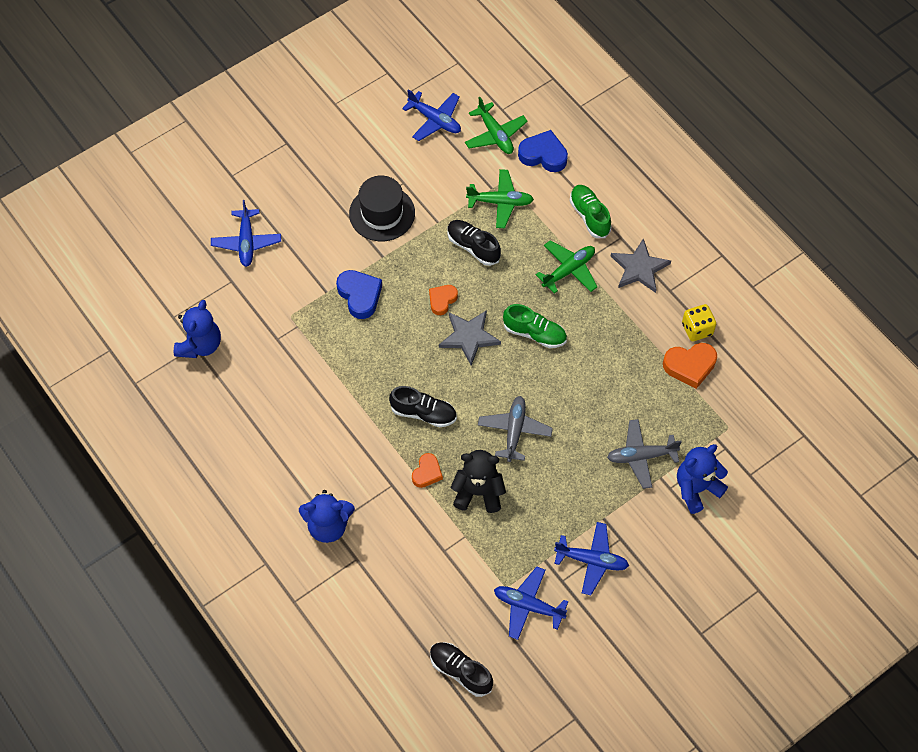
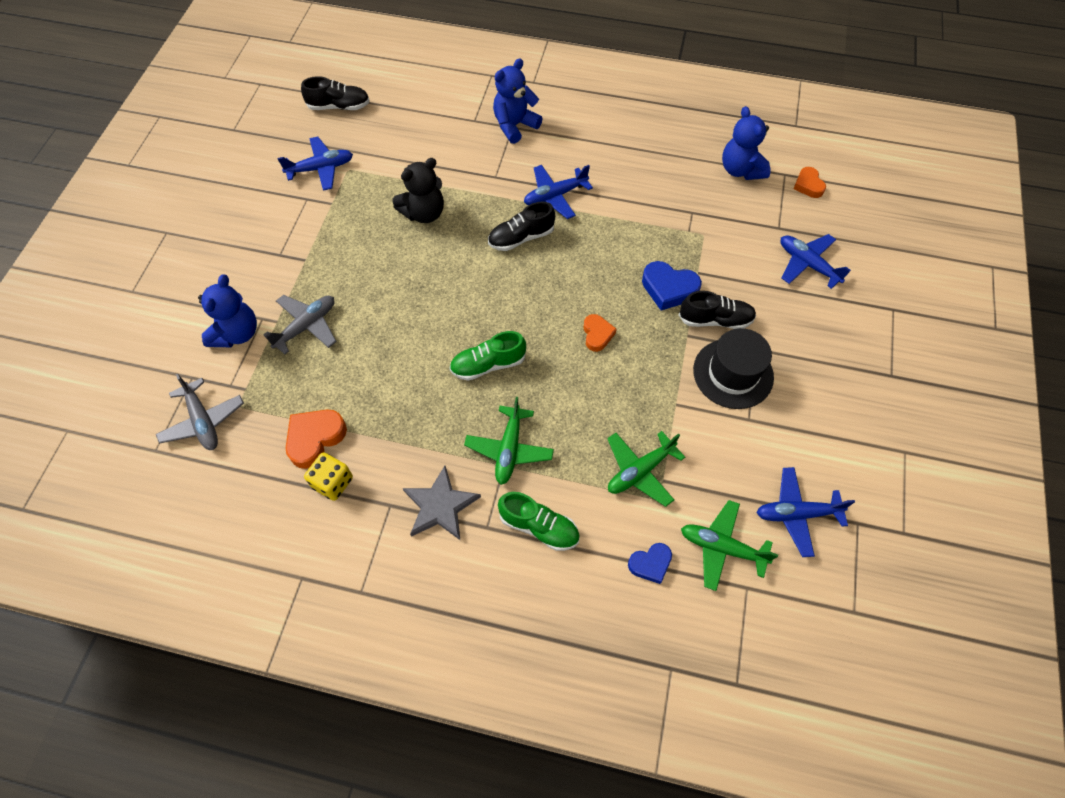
camera: 140 degrees right, 0 degrees up
orange heart [412,453,443,488] -> orange heart moved to [793,167,826,198]
grey star [439,310,501,366] -> none
black shoe [447,220,501,266] -> black shoe moved to [679,291,756,329]
grey plane [478,396,553,462] -> grey plane moved to [156,374,244,450]
blue heart [518,130,568,172] -> blue heart [628,543,672,584], size x0.64
blue plane [554,522,629,595] -> blue plane moved to [524,165,593,219]

